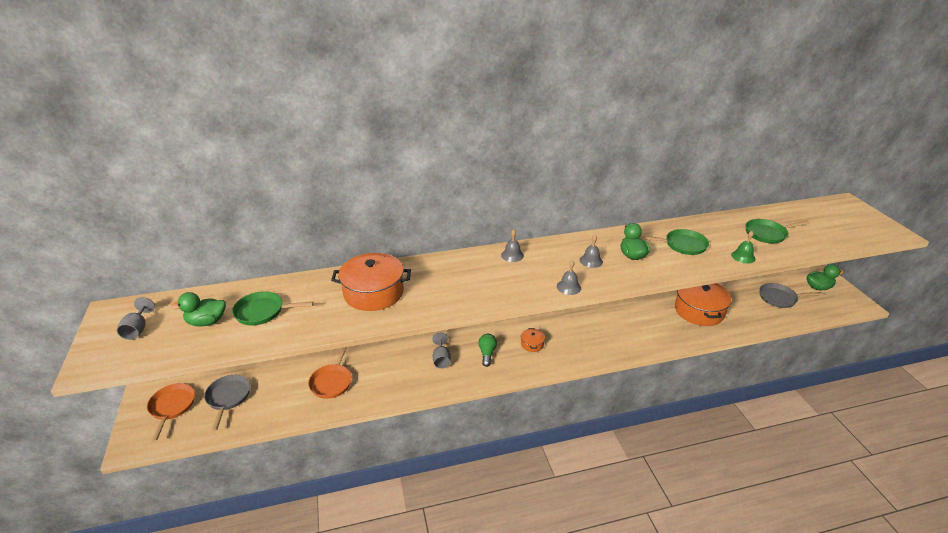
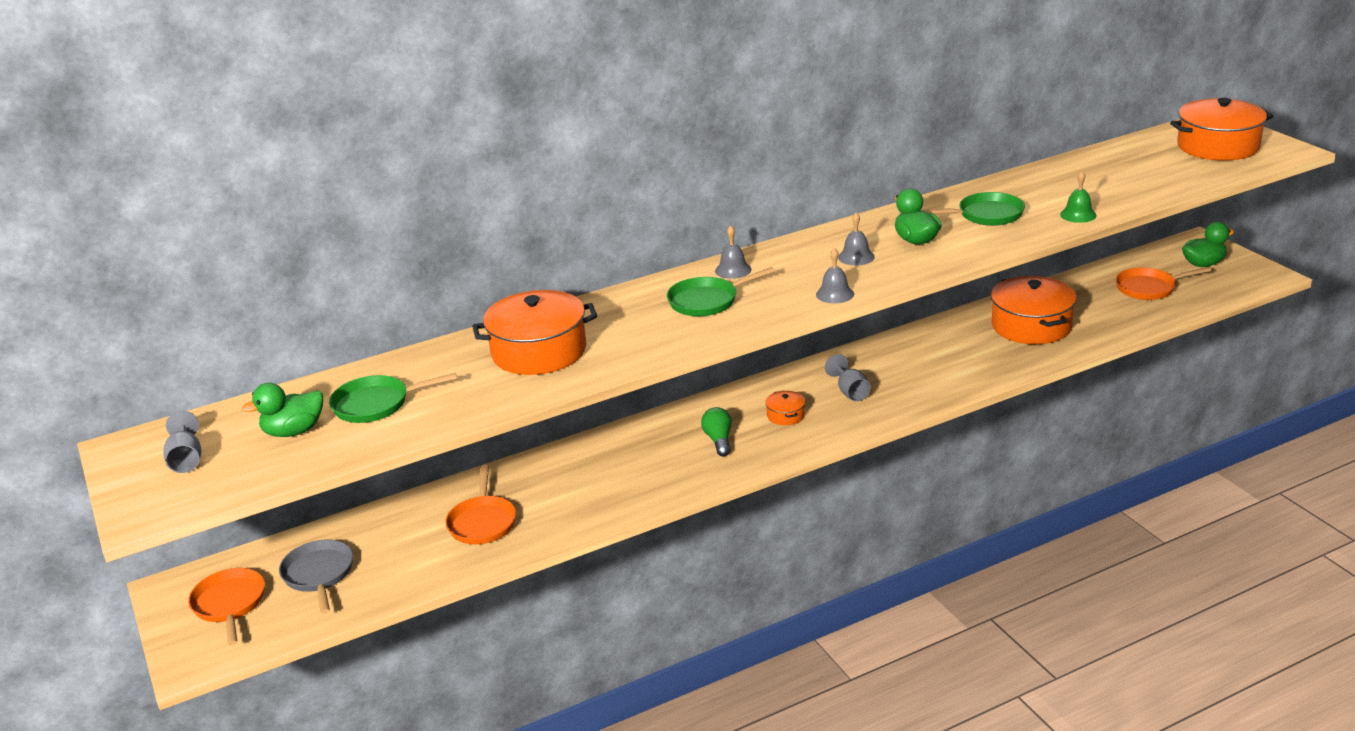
camera: 10 degrees left, 5 degrees down
grey goblet [432,333,451,369] -> grey goblet moved to [825,354,871,401]
green pan [746,219,810,243] -> green pan moved to [667,267,775,316]
grey pan [759,283,823,308] -> orange pan [1116,267,1211,300]
none -> orange pot [1170,98,1273,161]

